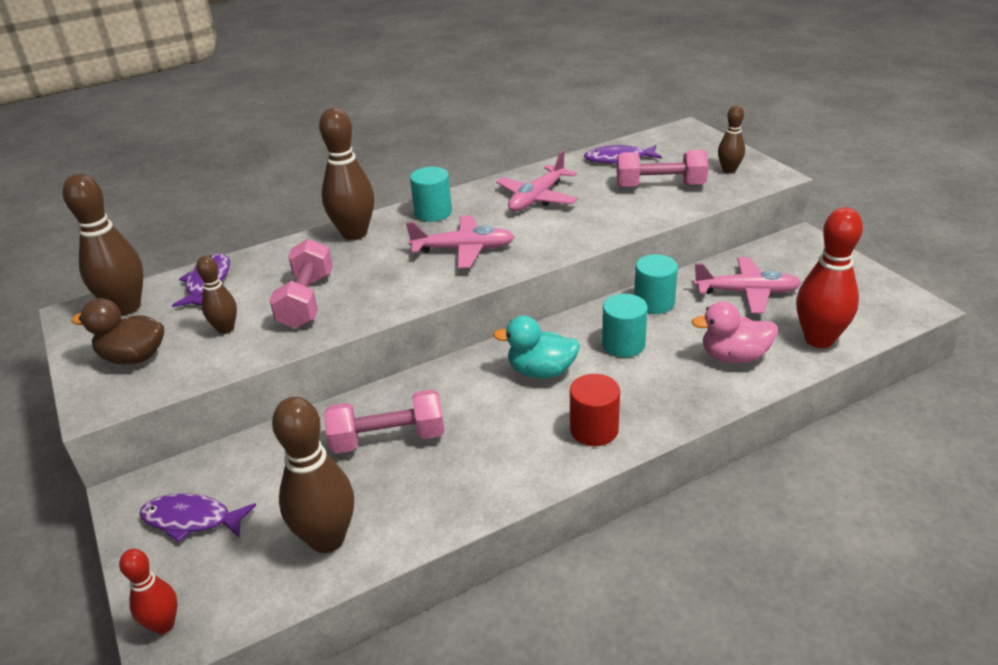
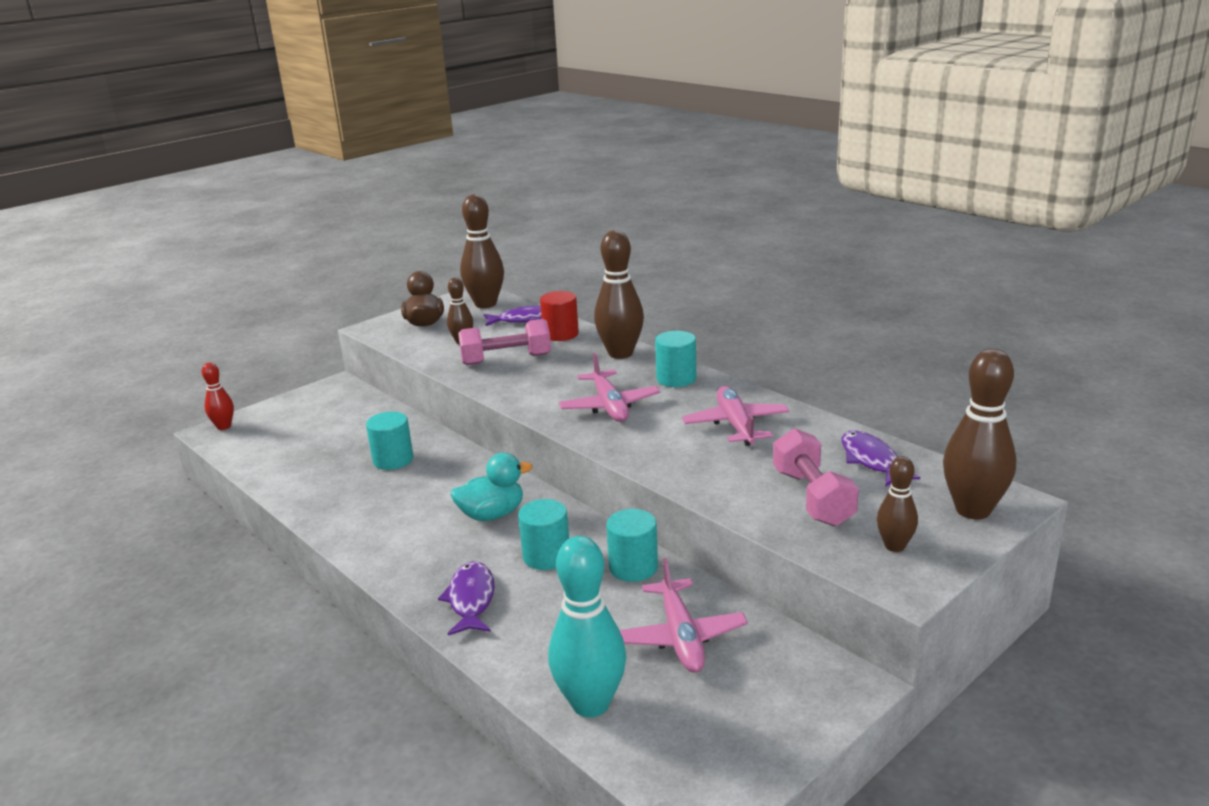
camera: 75 degrees right, 10 degrees down
purple fish [139,493,256,543] -> purple fish moved to [438,561,495,635]
brown bowling pin [272,397,354,553] -> brown bowling pin moved to [943,349,1017,520]
pink dumbbell [324,389,445,454] -> turquoise cylinder [366,412,413,470]
turquoise duck [493,316,580,378] -> turquoise duck turned 75 degrees clockwise [451,453,533,521]
pink plane [496,150,578,212] -> pink plane turned 60 degrees clockwise [682,386,789,446]
red cylinder [570,374,620,446] -> red cylinder moved to [540,291,579,341]
pink duck [691,302,778,363] -> none
red bowling pin [796,207,863,348] -> turquoise bowling pin [548,536,626,718]

